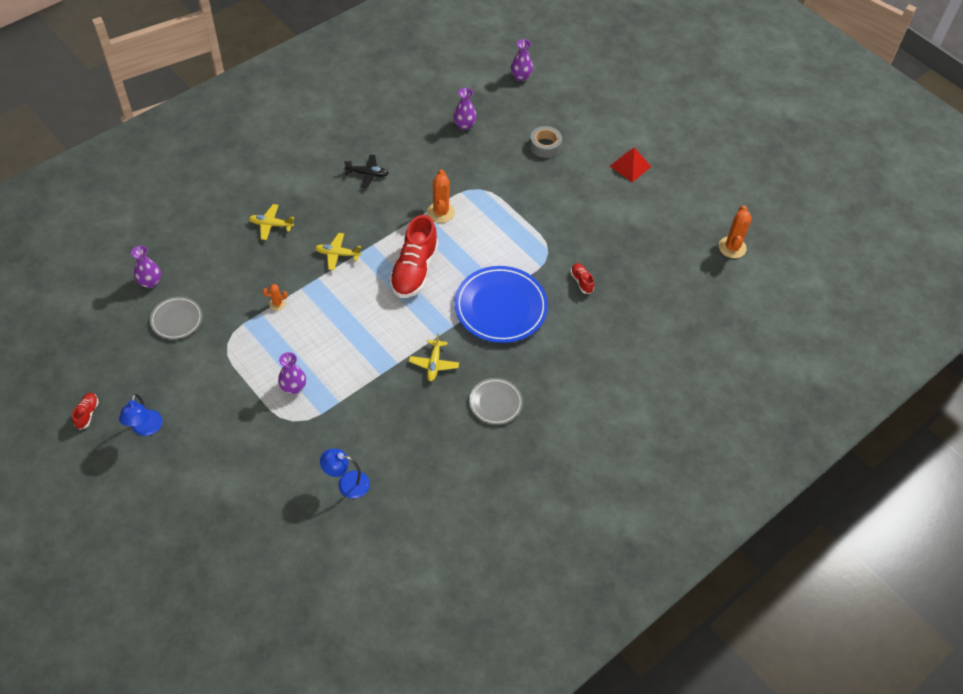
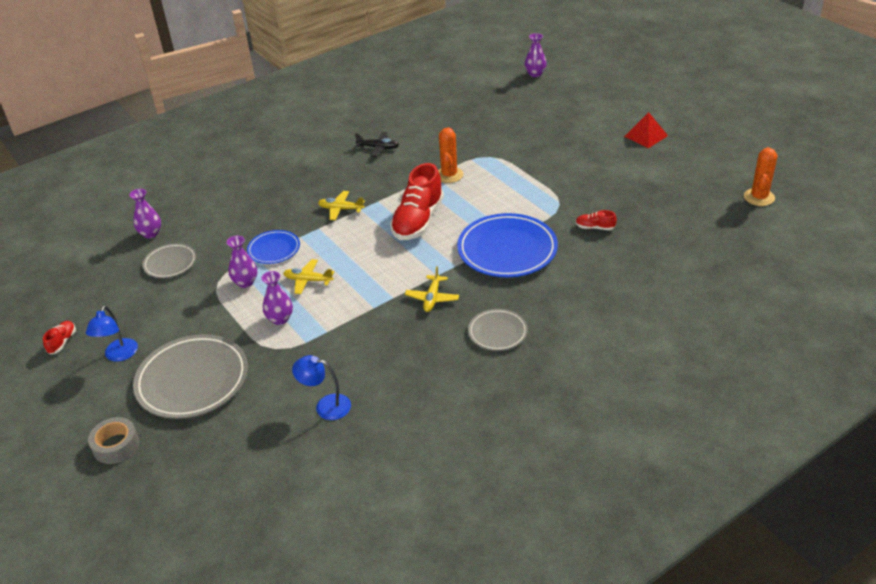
camera: 10 degrees right, 15 degrees down
yellow plane [249,204,294,240] -> yellow plane moved to [283,259,334,294]
orange cactus [263,284,287,311] -> blue plate [247,230,300,264]
purple vase [453,88,477,130] -> purple vase moved to [226,236,257,288]
grey tape [530,126,562,158] -> grey tape moved to [88,417,139,464]
red shoe [570,263,594,294] -> red shoe turned 60 degrees counterclockwise [576,210,617,230]
none -> grey plate [133,334,248,419]

